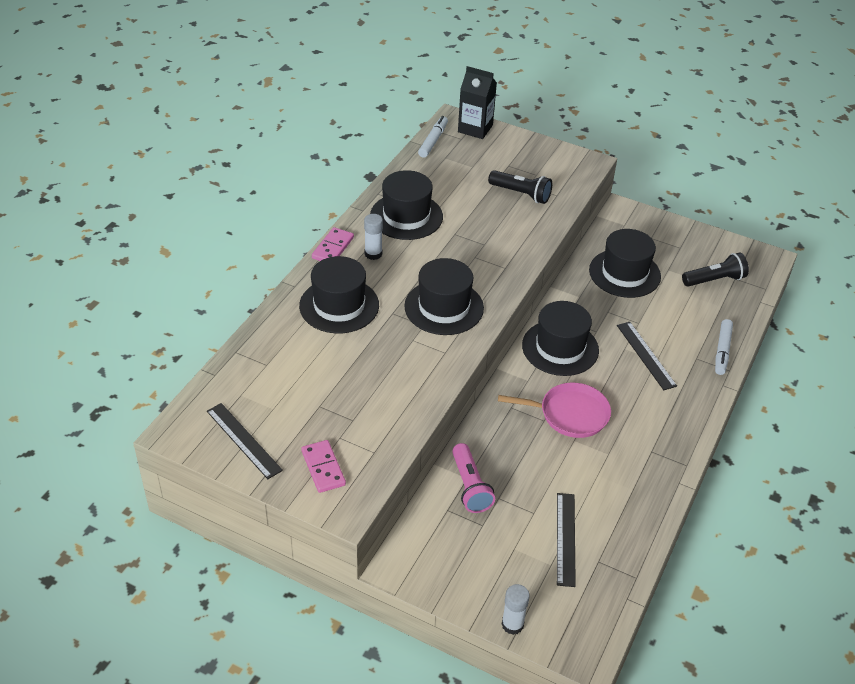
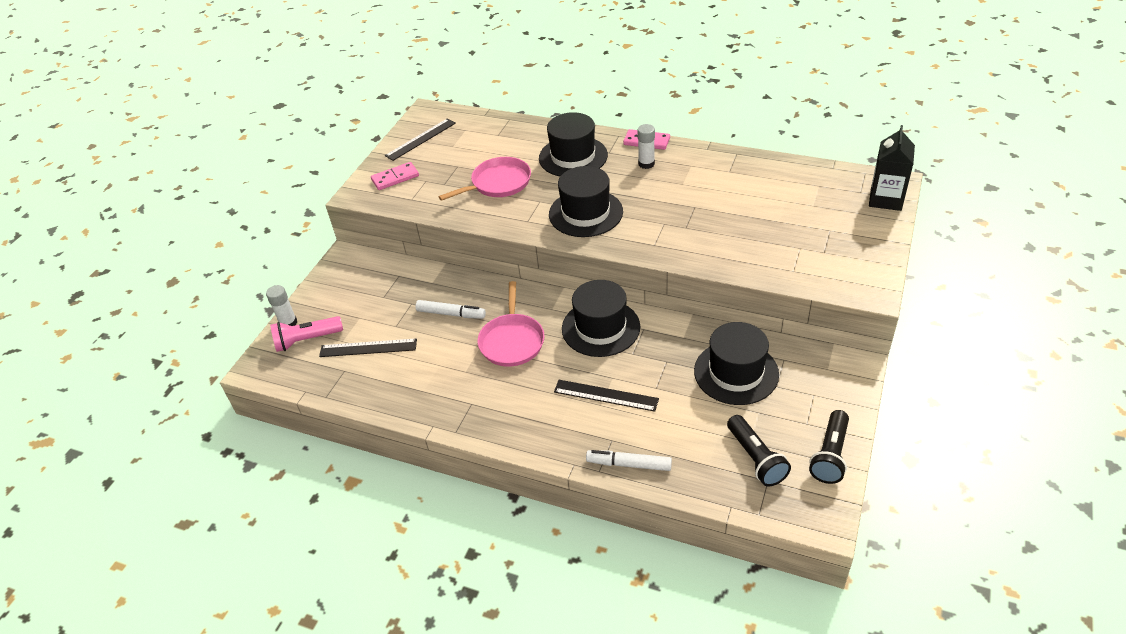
camera: 90 degrees right, 0 degrees up
black hat [370,170,443,240] -> none
white marker [418,116,448,158] -> white marker moved to [415,300,486,319]
pink flashlight [452,443,495,513] -> pink flashlight moved to [270,316,343,352]
black flashlight [488,170,552,204] -> black flashlight moved to [809,410,849,484]
black ruler [617,322,677,390] -> black ruler turned 45 degrees clockwise [554,380,659,412]
none -> pink pan [438,157,531,201]

